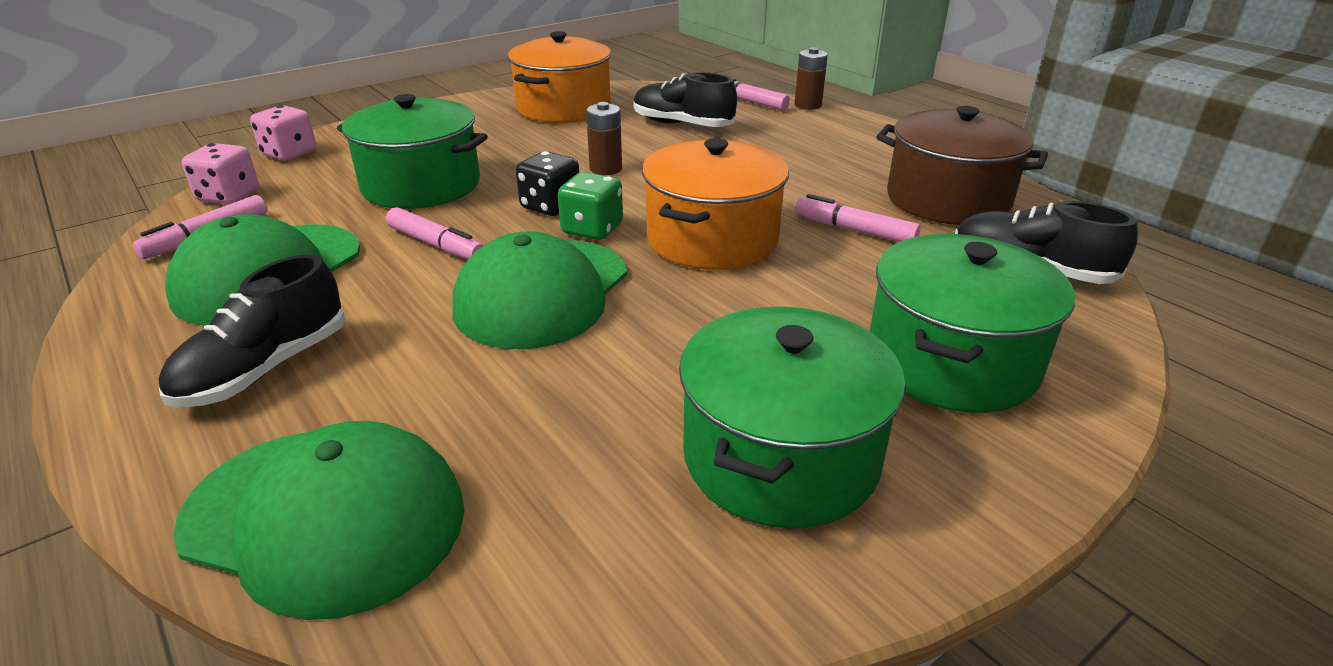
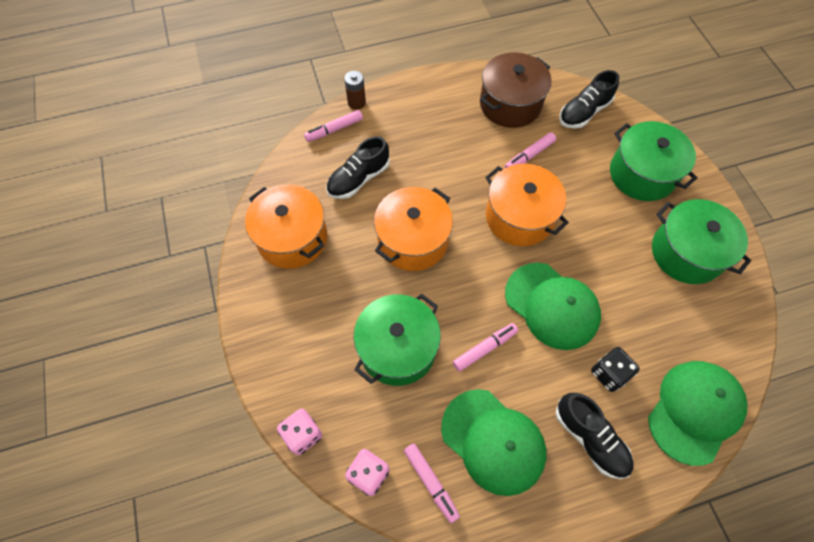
camera: 70 degrees left, 30 degrees up
black dice [516,151,579,216] -> black dice moved to [591,347,640,392]
green dice [558,172,623,240] -> none
brown battery [586,102,622,175] -> orange pot [374,187,453,271]

